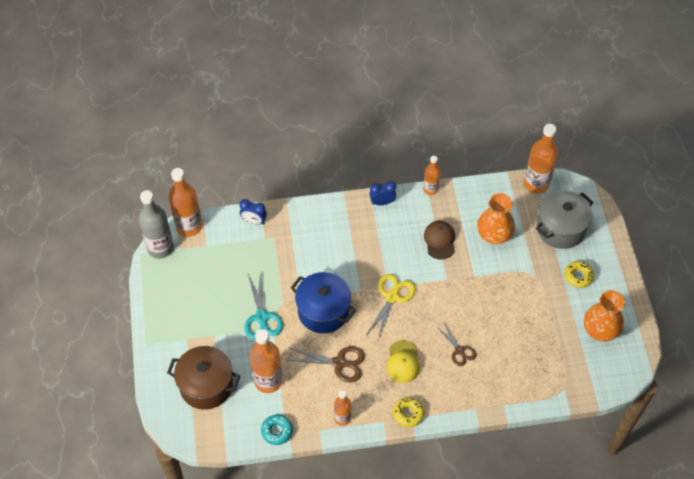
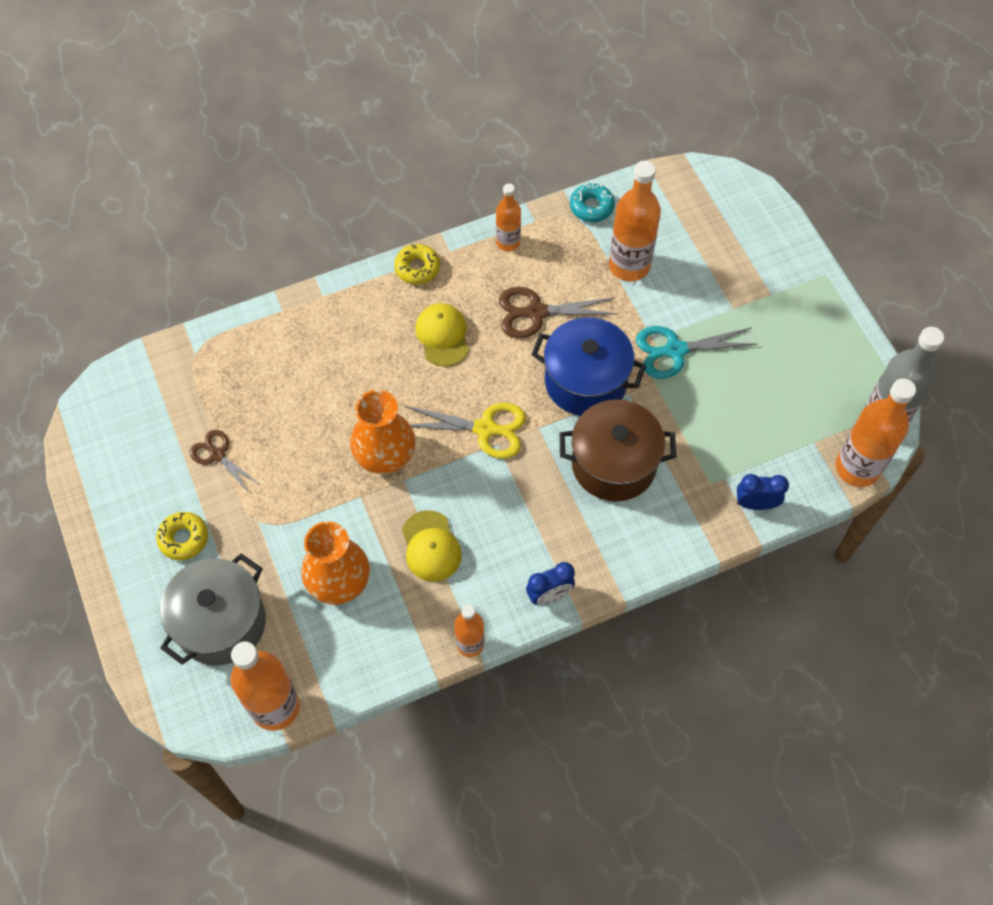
camera: 165 degrees right, 5 degrees up
brown pot [167,346,240,410] -> brown pot moved to [560,400,676,501]
turquoise scissors [244,272,283,339] -> turquoise scissors turned 75 degrees counterclockwise [636,326,758,379]
yellow scissors [367,274,416,340] -> yellow scissors turned 90 degrees counterclockwise [405,403,526,459]
brown cap [424,221,455,260] -> yellow cap [402,510,462,582]
brown scissors [437,323,476,366] -> brown scissors moved to [190,430,259,493]
orange vase [584,290,625,341] -> orange vase moved to [350,390,415,474]

